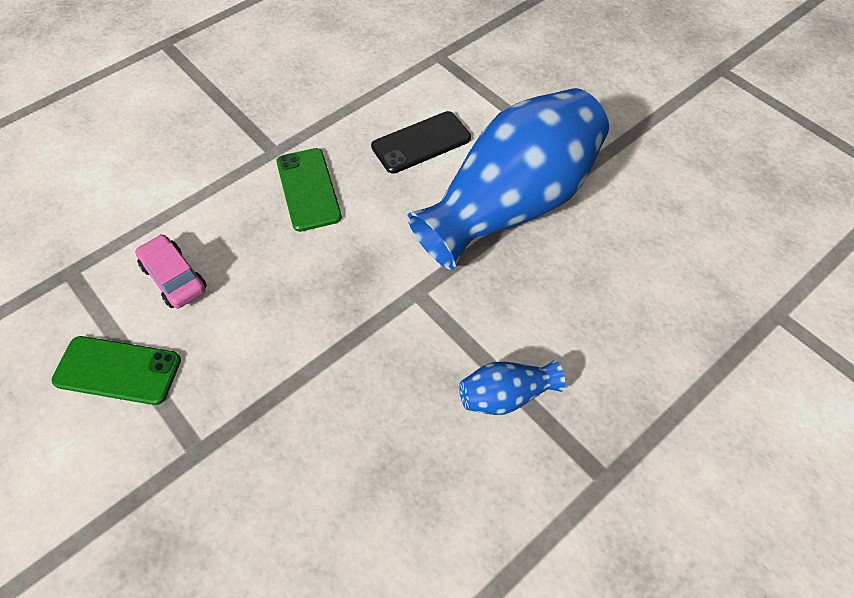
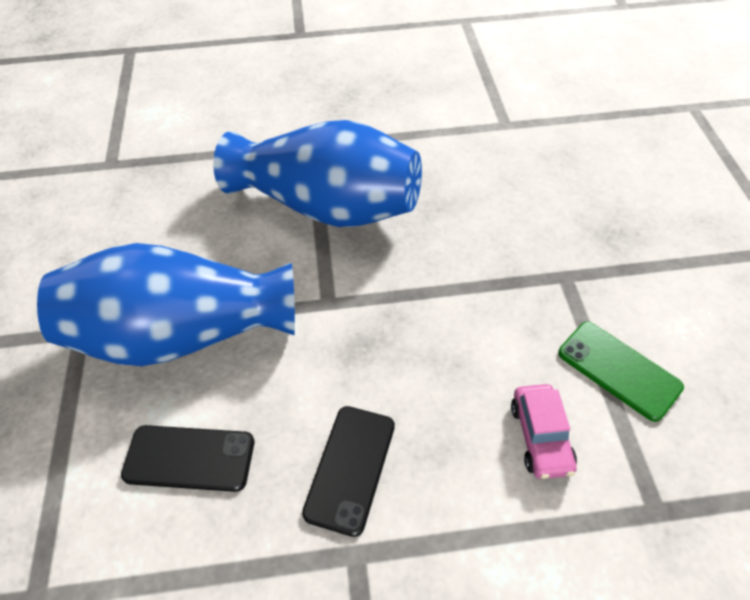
camera: 145 degrees left, 5 degrees down
green phone [276,148,342,232] -> black phone [302,406,395,537]
blue vase [459,360,565,415] -> blue vase [213,120,422,227], size x2.44

